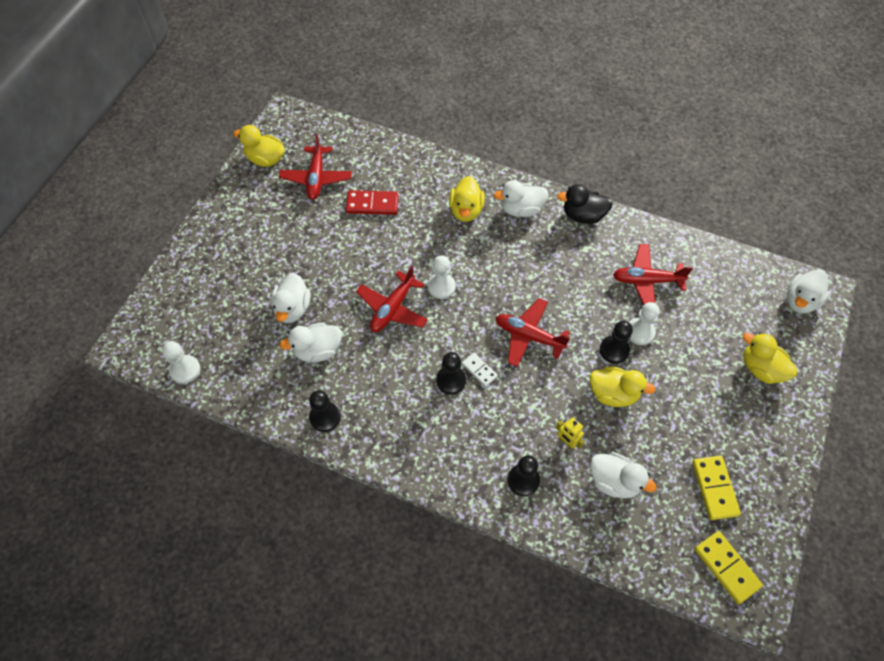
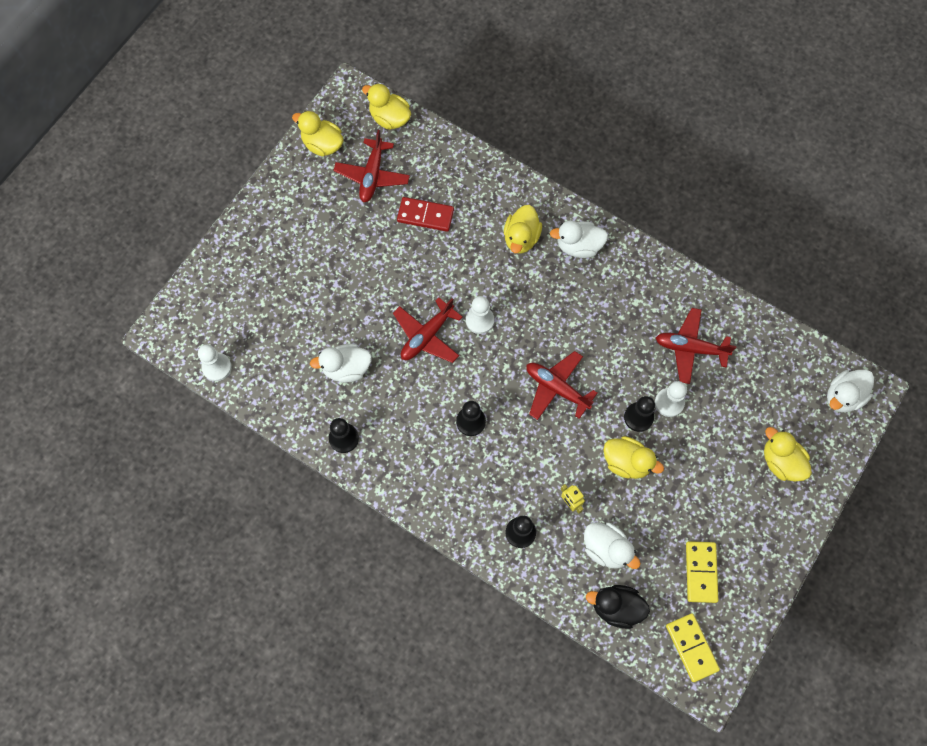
camera: 10 degrees right, 10 degrees up
white duck [271,273,310,323] -> none
white domino [462,353,498,387] -> none
black duck [557,184,613,224] -> black duck moved to [586,585,650,629]
none -> yellow duck [362,83,411,130]

